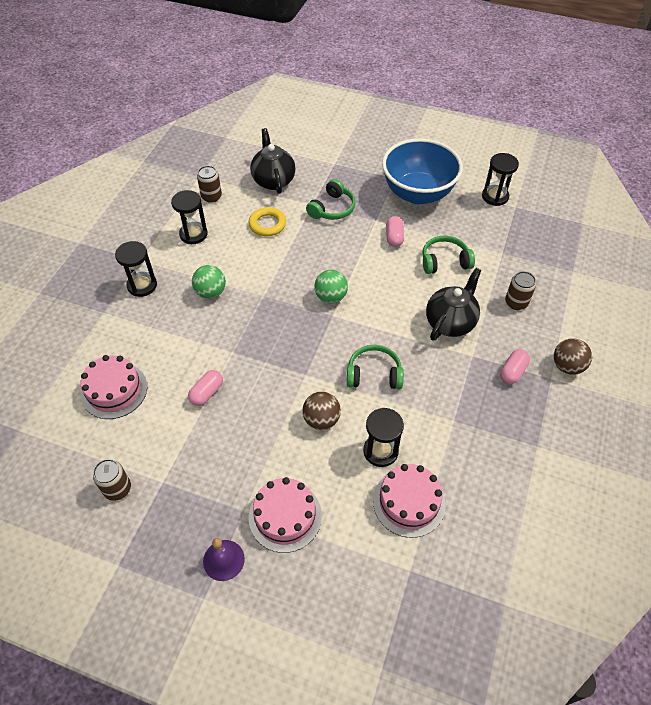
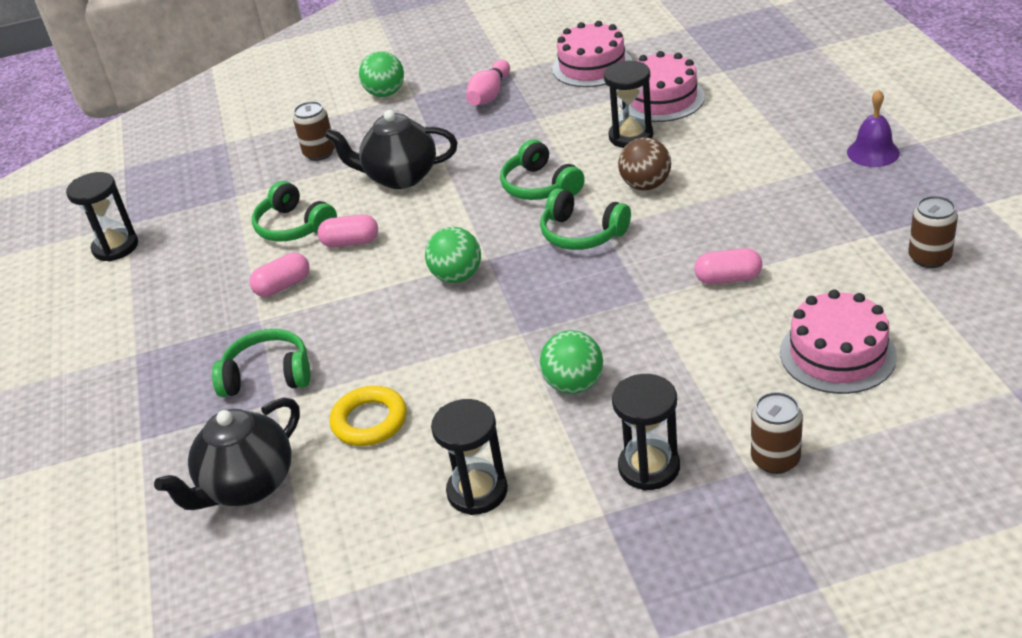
camera: 120 degrees left, 15 degrees down
brown can [197,166,222,203] -> brown can moved to [751,392,803,474]
pink cake [249,477,322,553] -> pink cake moved to [552,21,632,87]
blue bowl [382,138,463,204] -> none
pink capsule [500,349,530,384] -> pink capsule moved to [317,214,378,247]
brown ball [554,338,592,375] -> green ball [359,51,404,97]
none -> pink bowling pin [466,60,510,105]
none -> green headphones [540,188,631,250]

